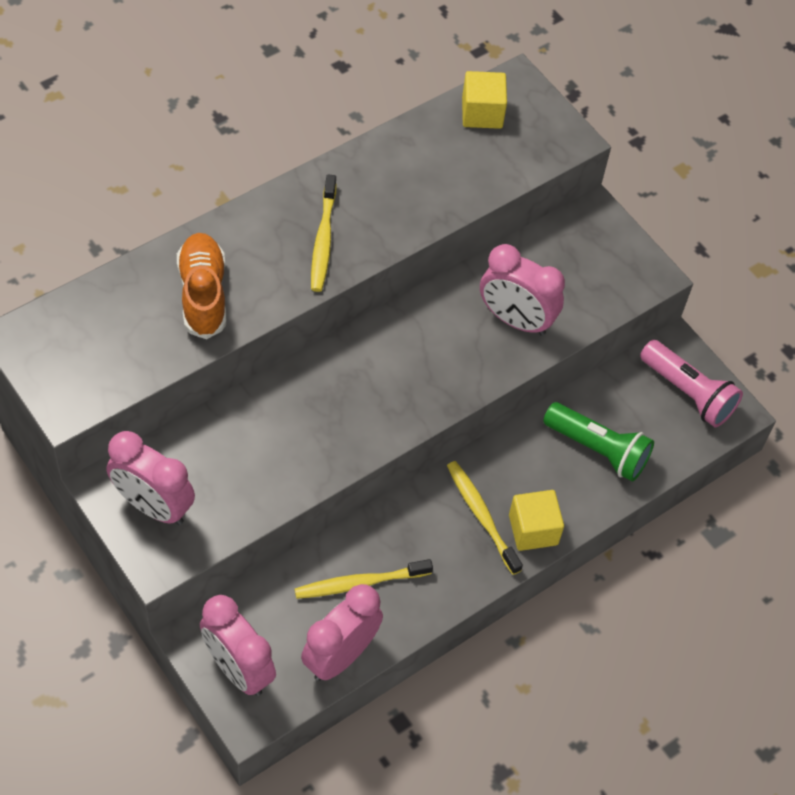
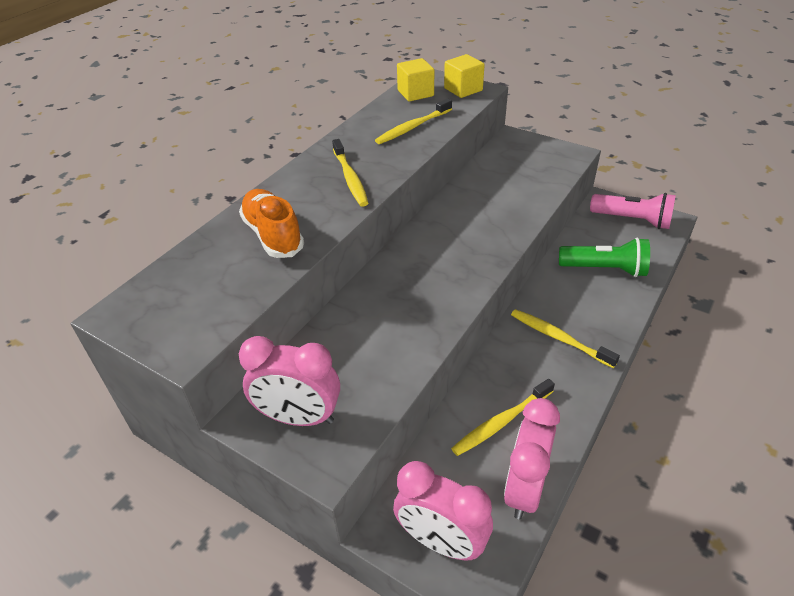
camera: 15 degrees left, 15 degrees down
pink clock [480,244,565,336] -> none
yellow cube [509,490,564,551] -> yellow cube moved to [444,54,484,98]
none -> yellow toothbrush [375,98,452,144]

